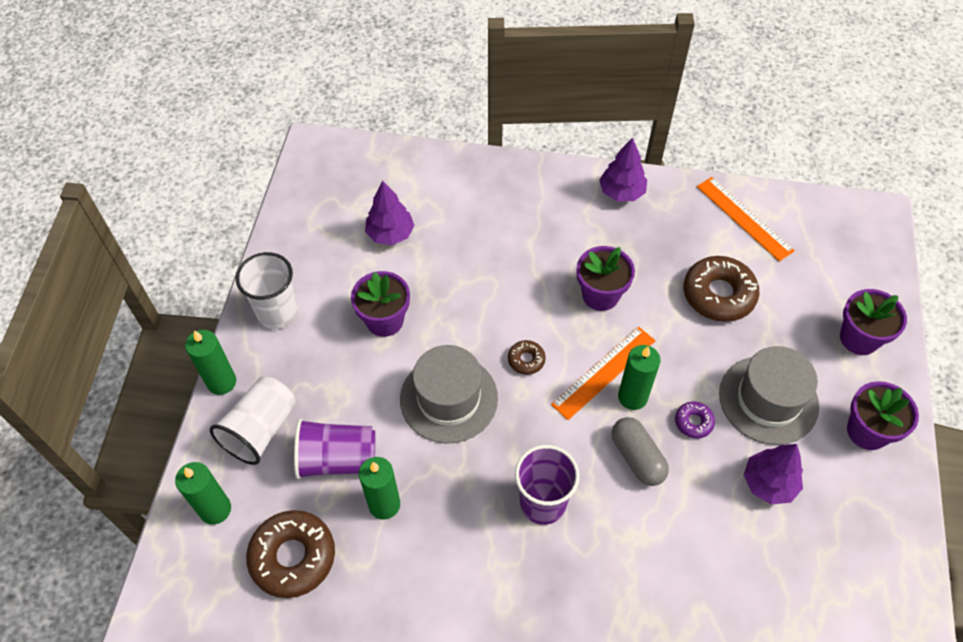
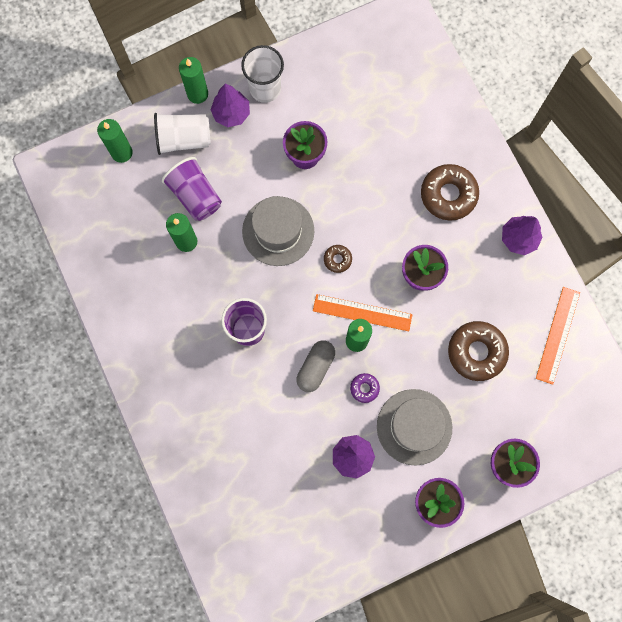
camera: 55 degrees right, 20 degrees up
brown donut [246,510,335,598] -> brown donut moved to [421,164,479,221]
purple tree [365,181,415,245] -> purple tree moved to [211,84,250,127]

